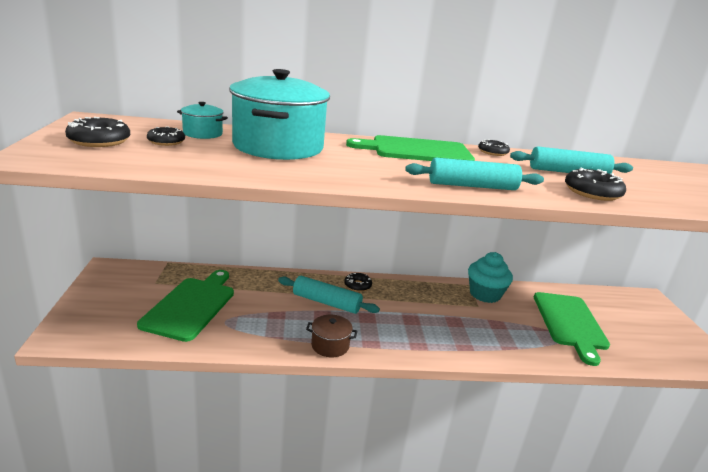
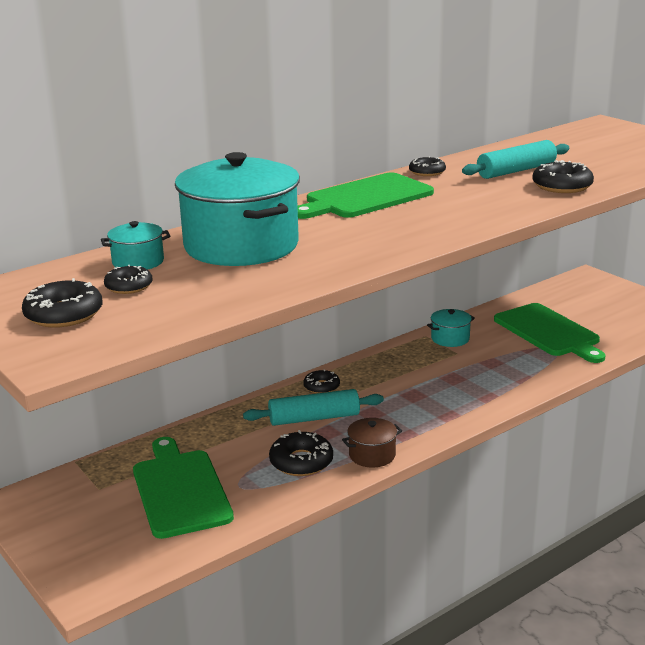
camera: 30 degrees left, 0 degrees up
turquoise rolling pin [405,158,544,190] -> none
turquoise cupcake [468,252,513,303] -> turquoise pot [427,309,475,347]
none -> black donut [269,430,333,476]

